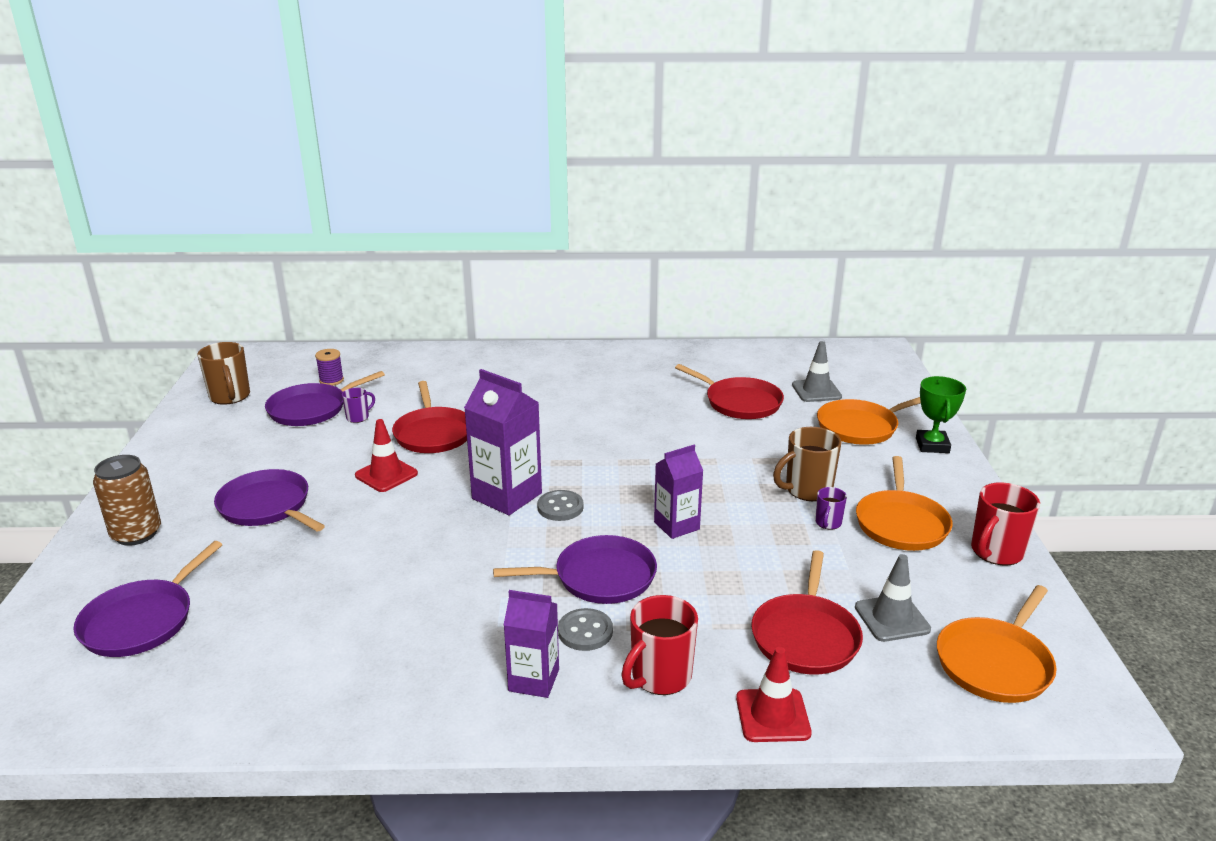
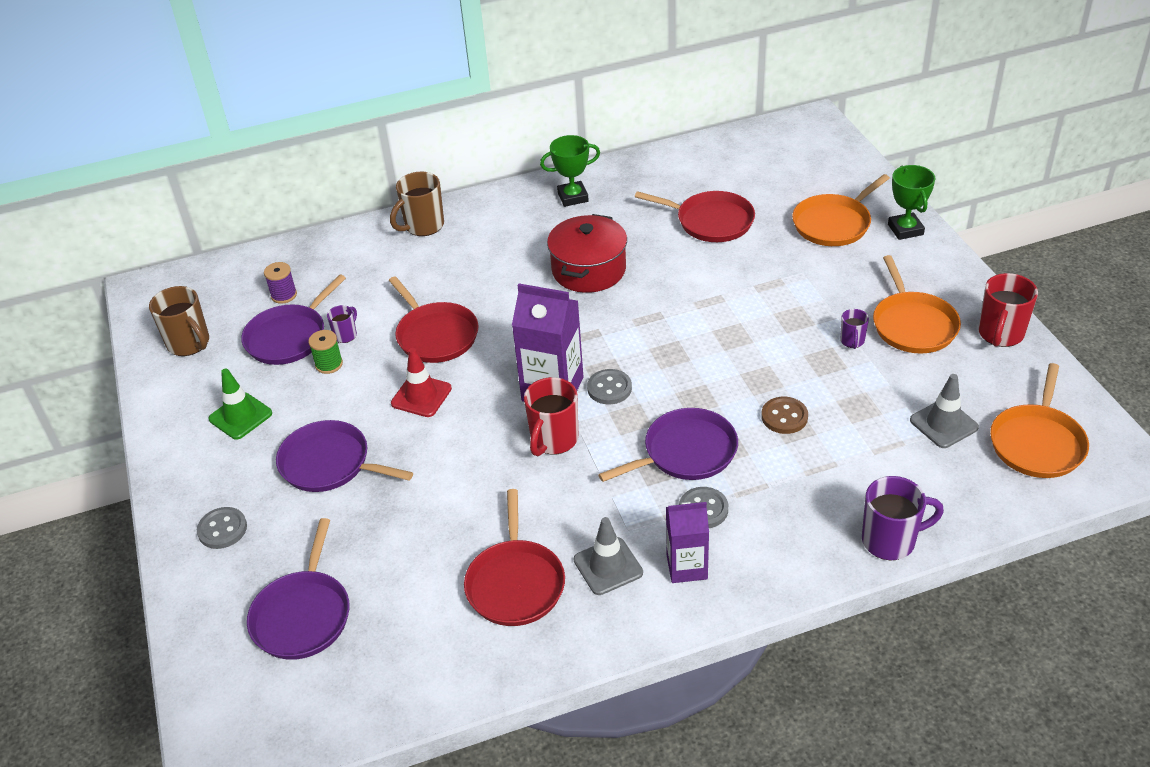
camera: 15 degrees left, 15 degrees up
brown can [93,455,161,546] -> grey button [197,507,247,549]
red mug [621,595,698,695] -> red mug moved to [524,377,578,456]
purple carton [654,445,703,539] -> none
red traffic cone [736,647,812,742] -> purple mug [862,476,944,560]
red pan [751,550,863,674] -> red pan moved to [464,489,565,626]
brown mug [773,427,842,501] -> brown mug moved to [390,172,444,236]
grey traffic cone [792,341,842,402] -> grey traffic cone moved to [574,517,643,595]
none -> green traffic cone [209,368,272,439]
none -> green spool [308,330,343,374]
none -> green trophy [540,135,600,207]
none -> red pot [547,214,627,293]
none -> brown button [761,397,808,434]

